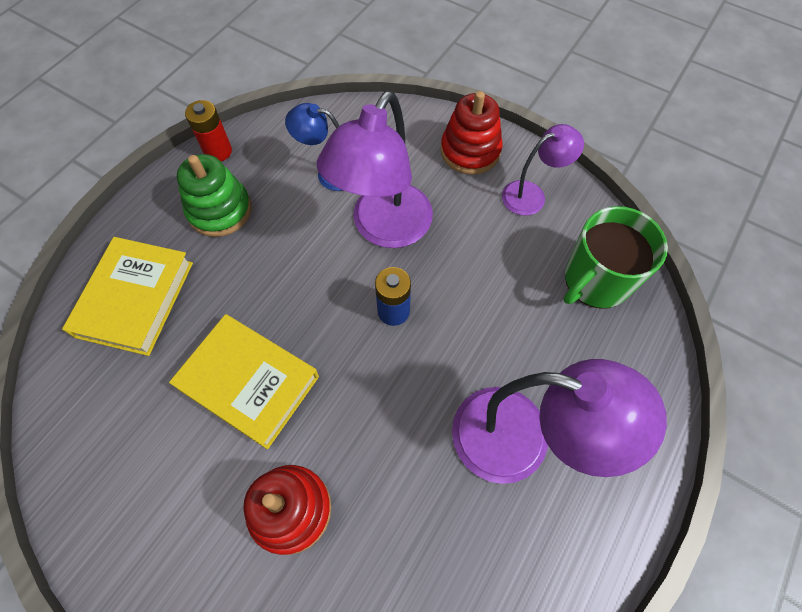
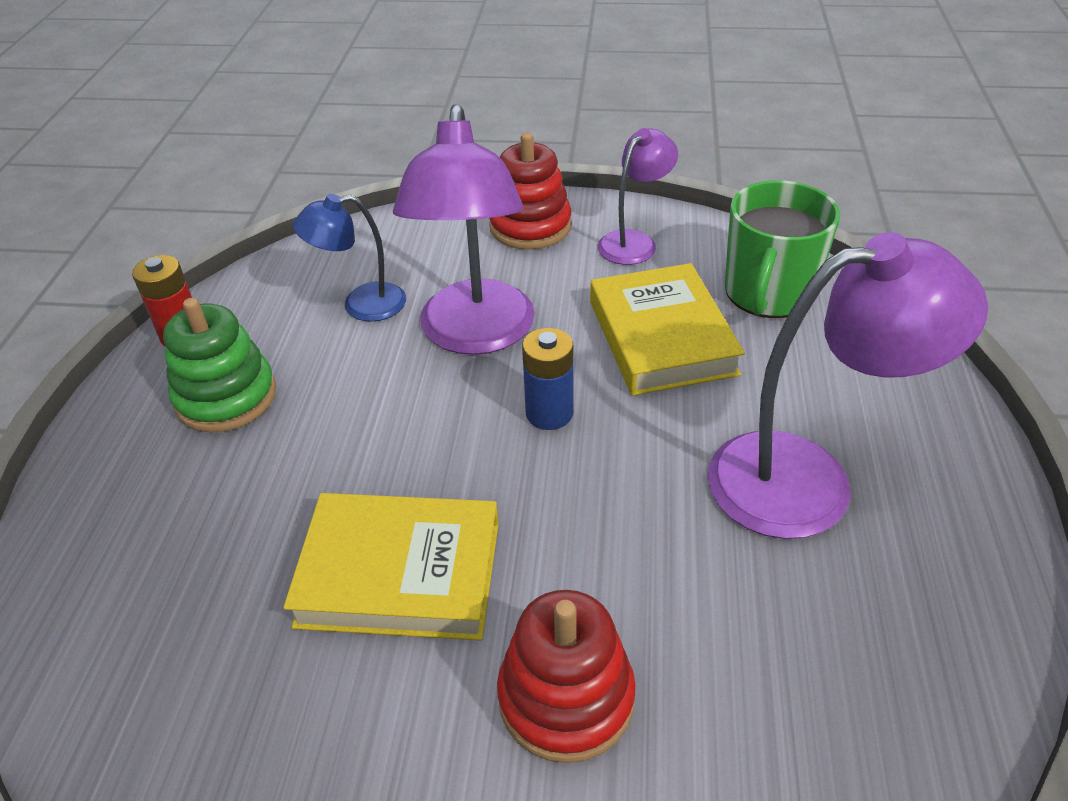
camera: 25 degrees left, 20 degrees down
yellow book [62,237,193,356] -> yellow book moved to [590,263,745,396]

